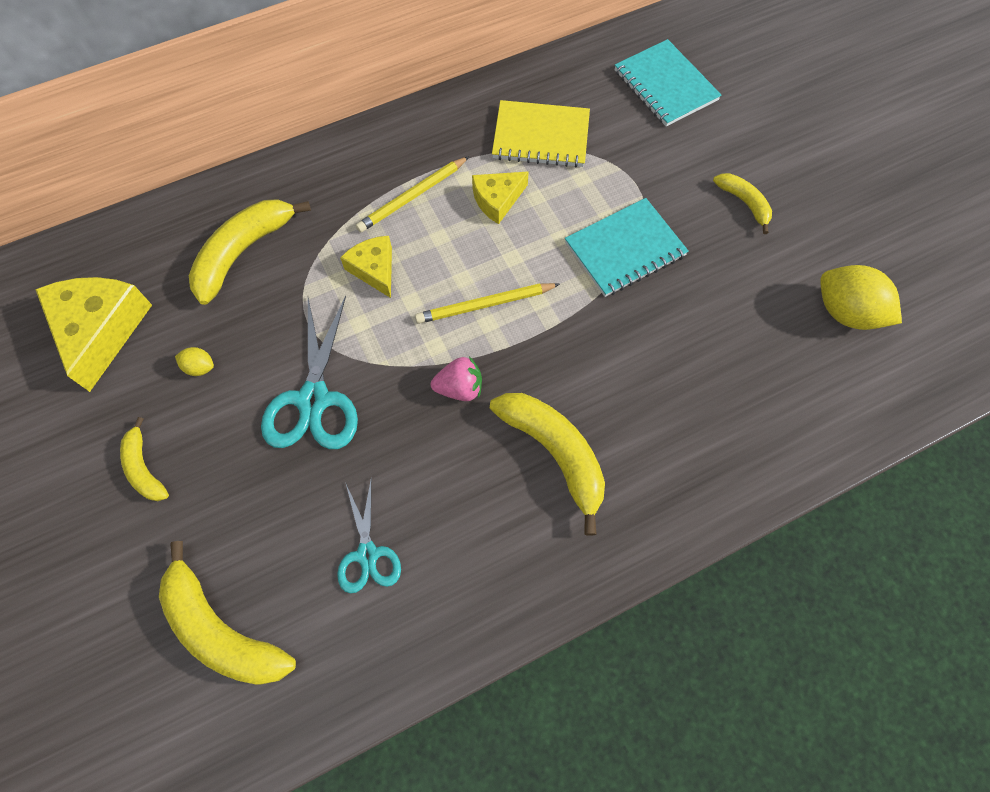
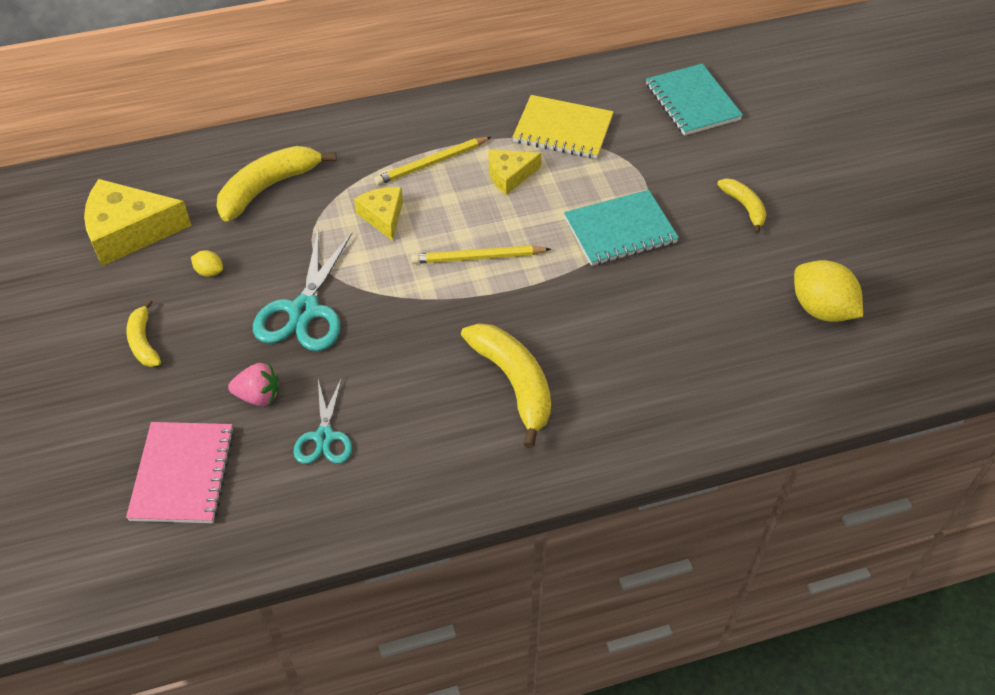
camera: 10 degrees right, 15 degrees down
yellow cheese [35,277,152,392] -> yellow cheese turned 105 degrees counterclockwise [84,179,192,266]
yellow banana [159,541,296,685] -> pink notebook [126,422,234,523]
pink strawberry [431,356,482,401] -> pink strawberry moved to [228,363,279,406]

